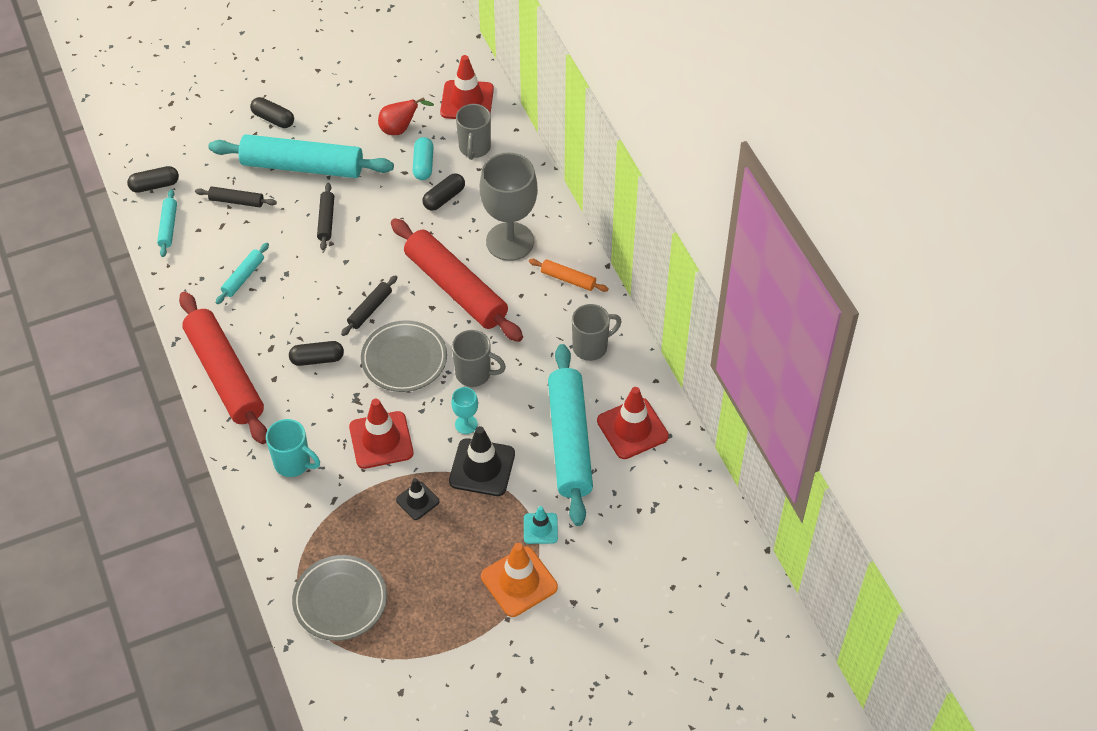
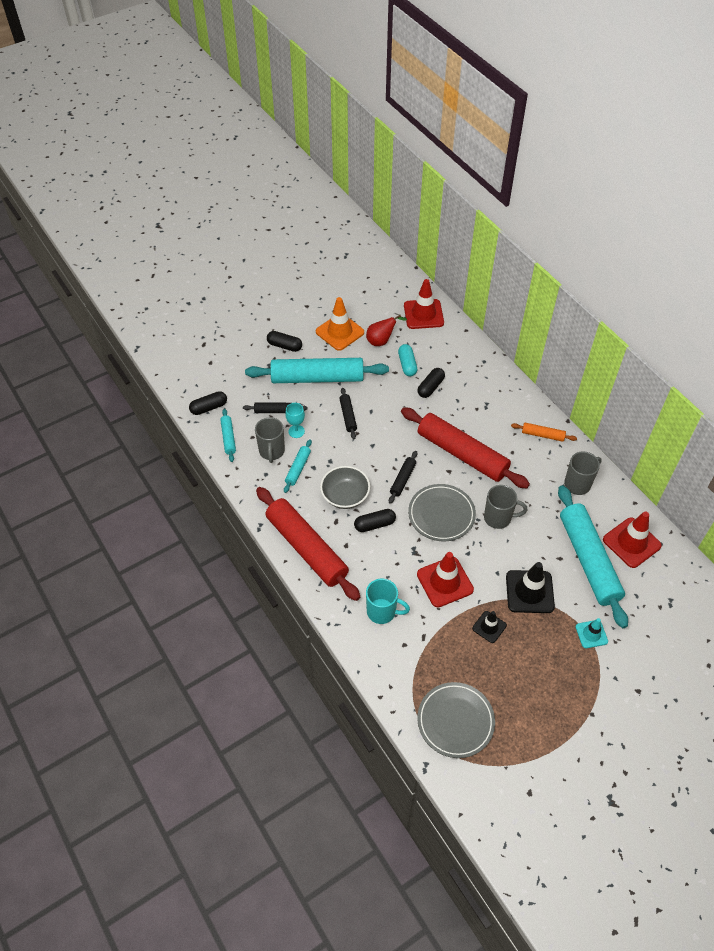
camera: 10 degrees left, 0 degrees up
turquoise goblet [451,387,478,434] -> turquoise goblet moved to [285,403,305,438]
grey mug [456,104,491,160] -> grey mug moved to [255,417,285,463]
grey goblet [480,152,538,261] -> none
orange traffic cone [481,543,558,617] -> orange traffic cone moved to [316,297,364,351]
none -> grey bowl [320,466,370,509]

